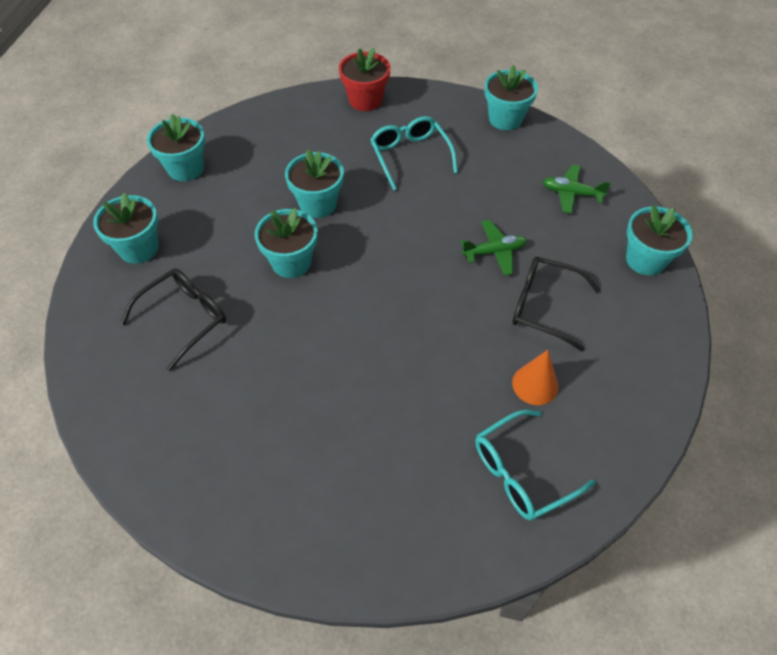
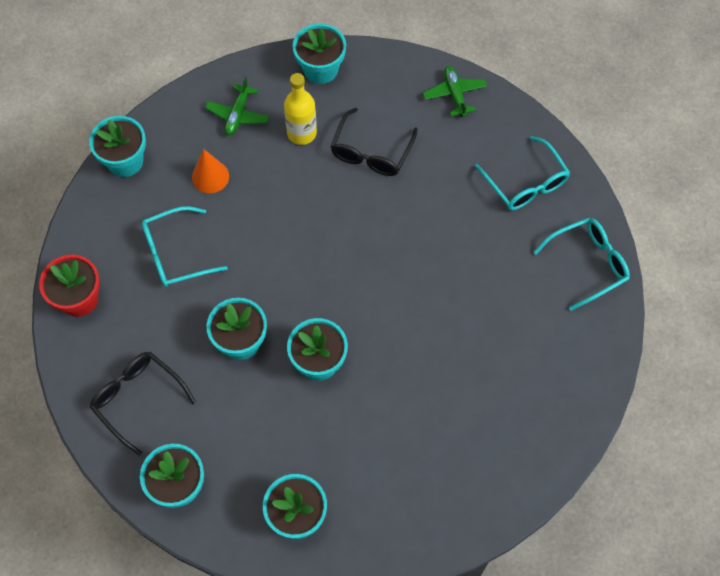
camera: 90 degrees left, 10 degrees up
black glasses [120,268,226,371] -> black glasses moved to [90,352,196,456]
green plane [461,220,527,276] -> green plane moved to [423,66,487,117]
orange cone [512,350,558,405] -> orange cone moved to [192,149,229,193]
none -> yellow bottle [284,73,317,145]
none -> turquoise glasses [533,218,630,311]

